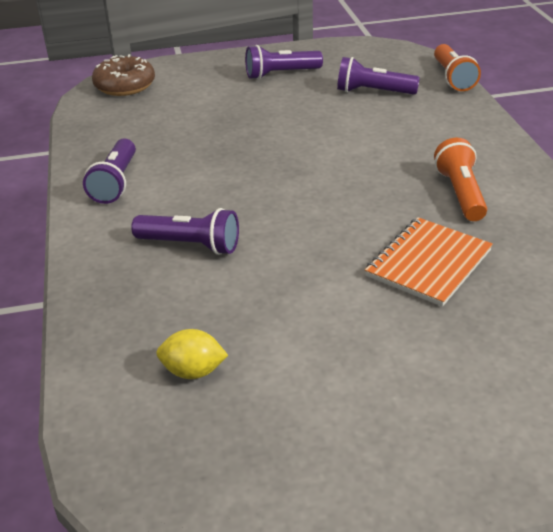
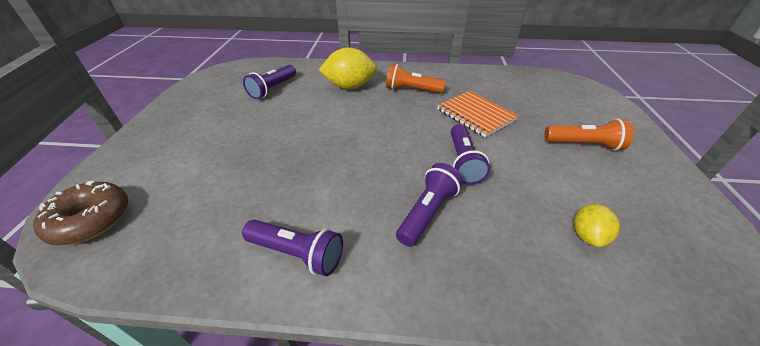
camera: 75 degrees left, 5 degrees up
purple flashlight [245,45,323,79] -> purple flashlight moved to [451,124,490,185]
orange flashlight [434,44,481,91] -> orange flashlight moved to [544,118,634,151]
none -> yellow lemon [319,47,377,89]

